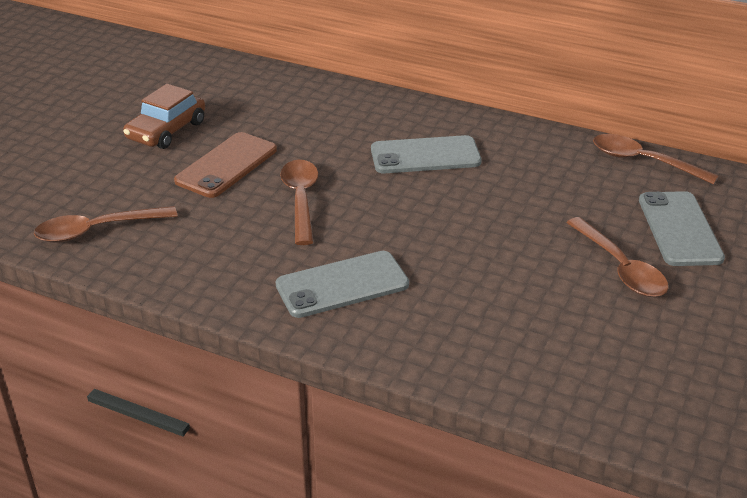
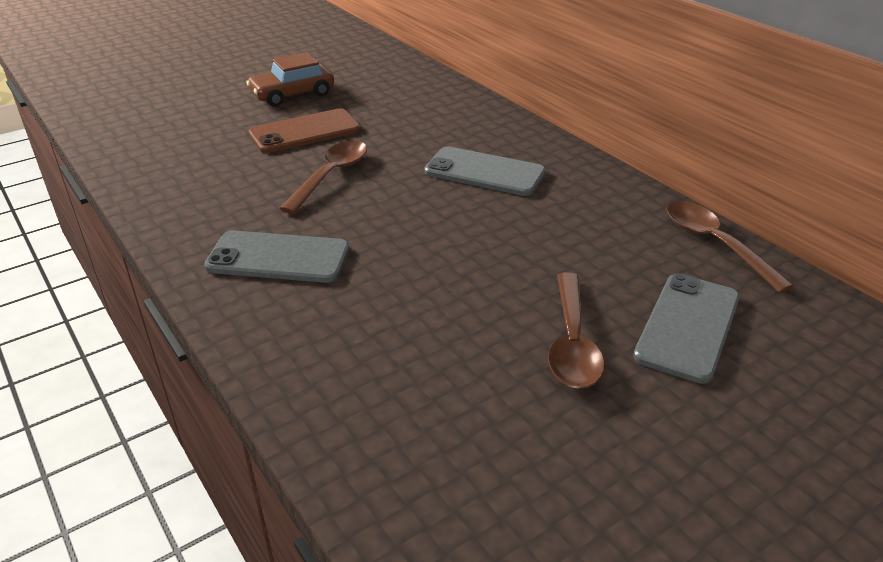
camera: 30 degrees right, 0 degrees up
brown spoon [34,206,177,243] -> none

